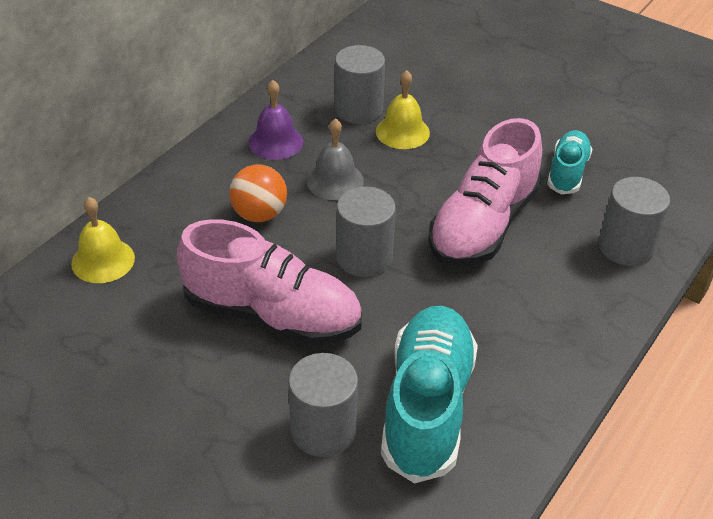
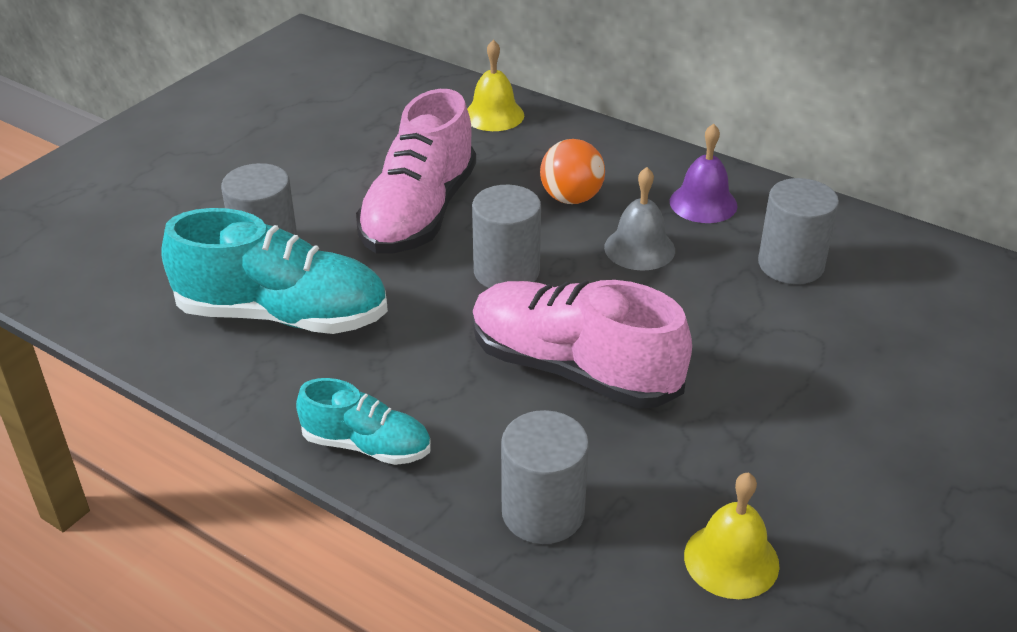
camera: 90 degrees right, 5 degrees down
yellow bell [376,70,430,149] -> yellow bell moved to [684,472,780,599]
turquoise shoe [547,130,592,194] -> turquoise shoe moved to [296,378,431,465]

